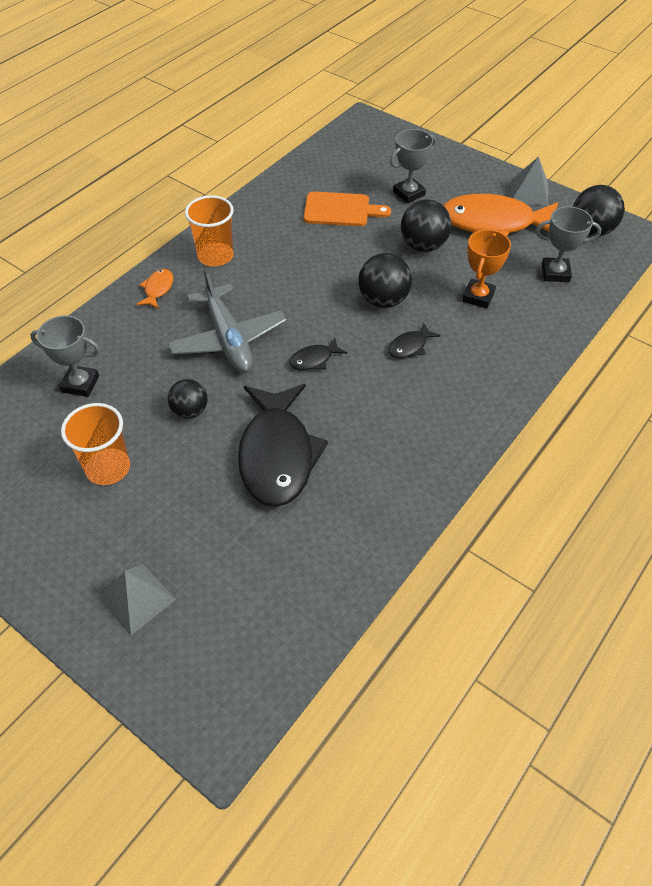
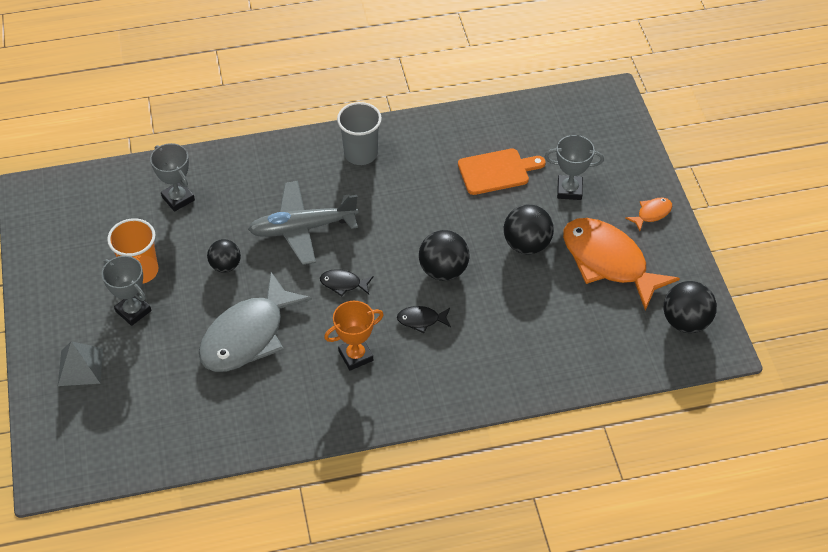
camera: 40 degrees right, 0 degrees up
orange fish [136,269,173,309] -> orange fish moved to [625,198,672,231]
grey plane [168,268,287,373] -> grey plane turned 60 degrees clockwise [248,181,359,265]
orange cup [185,195,234,266] -> grey cup [337,102,382,165]
black fish [238,384,328,507] -> grey fish [199,272,312,372]
orange cutting board [304,192,391,226] -> orange cutting board turned 60 degrees counterclockwise [458,148,546,195]
orange trophy [462,230,511,309] -> orange trophy moved to [324,301,384,371]
grey pyramid [511,156,548,206] -> none
grey trophy [536,206,601,282] -> grey trophy moved to [102,256,151,326]

